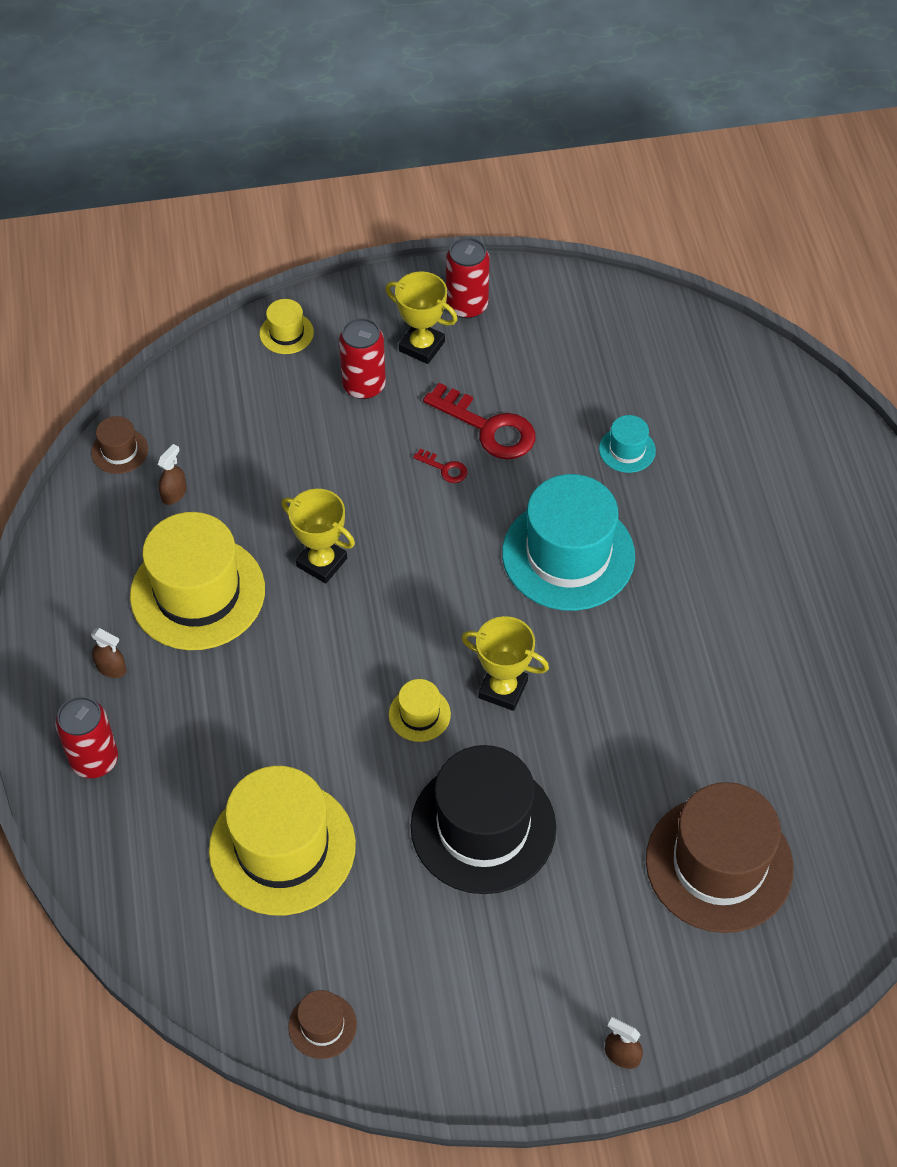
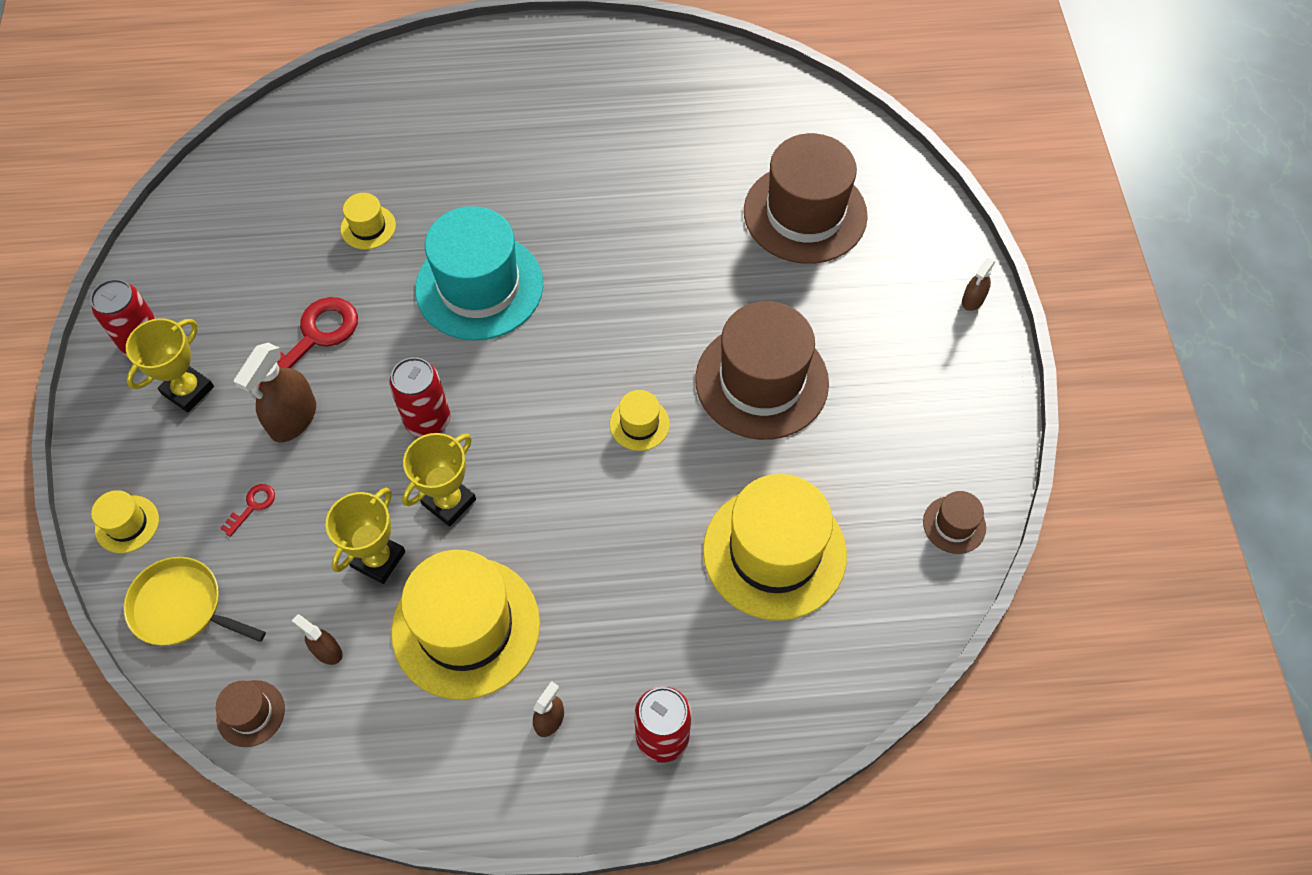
camera: 85 degrees left, 5 degrees up
red can [339,318,386,399] -> red can moved to [389,357,450,437]
black hat [410,745,556,894] -> brown hat [695,301,829,440]
red key [413,448,468,483] -> red key moved to [220,484,275,537]
yellow trophy [461,616,549,711] -> yellow trophy moved to [326,488,405,584]
turquoise hat [599,415,656,473] -> yellow hat [341,193,396,250]
none -> yellow pan [123,557,266,645]
none -> brown spray bottle [234,343,316,443]

